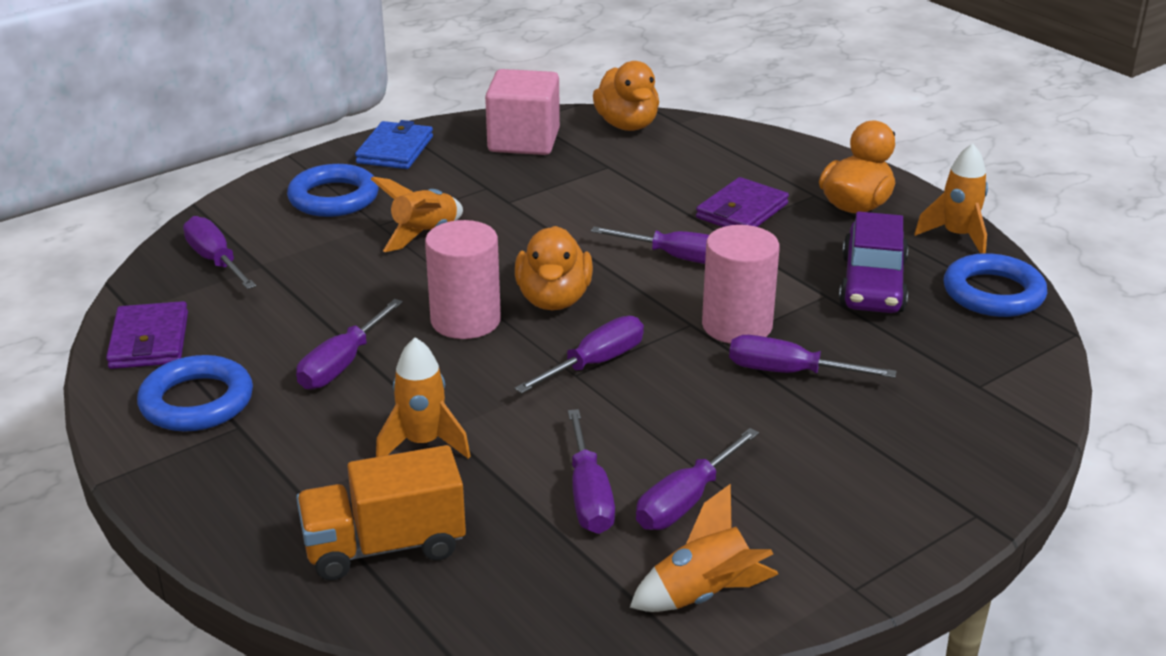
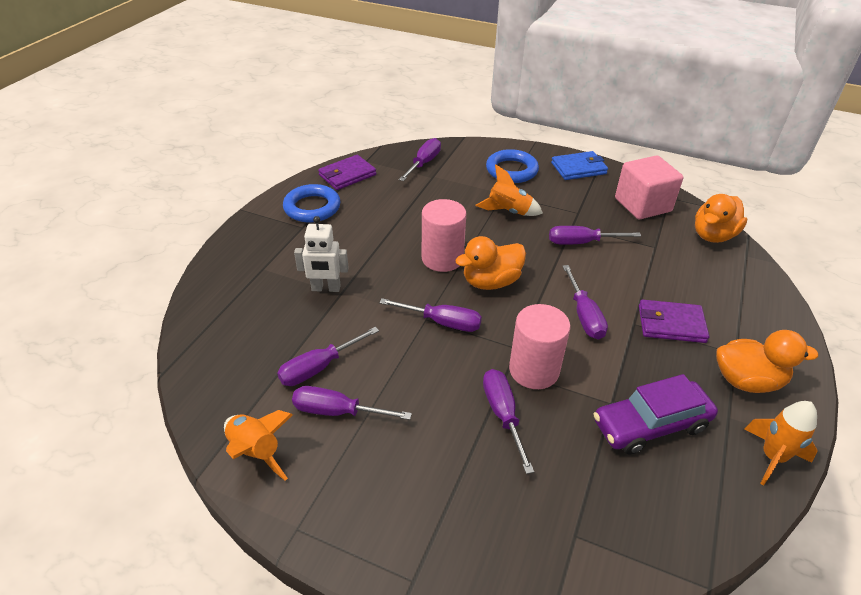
camera: 60 degrees right, 10 degrees up
purple screwdriver [296,299,403,390] -> purple screwdriver moved to [549,226,641,245]
orange truck [296,445,466,581] -> none
orange rocket [376,337,471,459] -> white robot [294,216,349,292]
blue ring [944,253,1047,317] -> none

